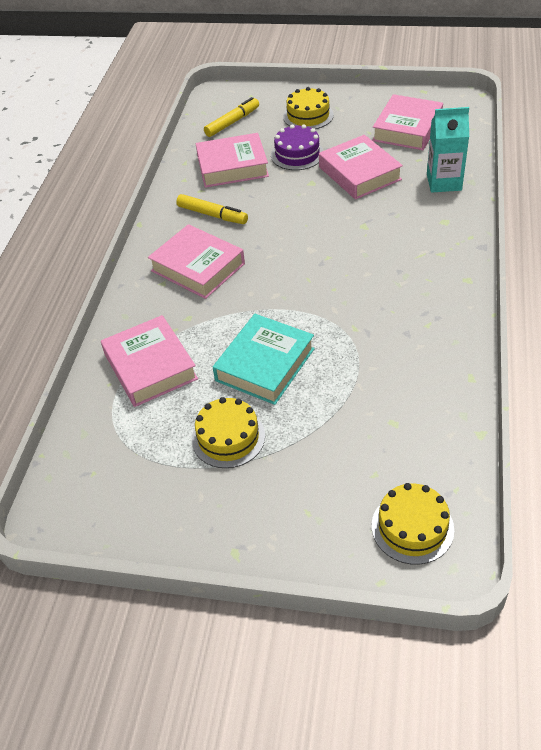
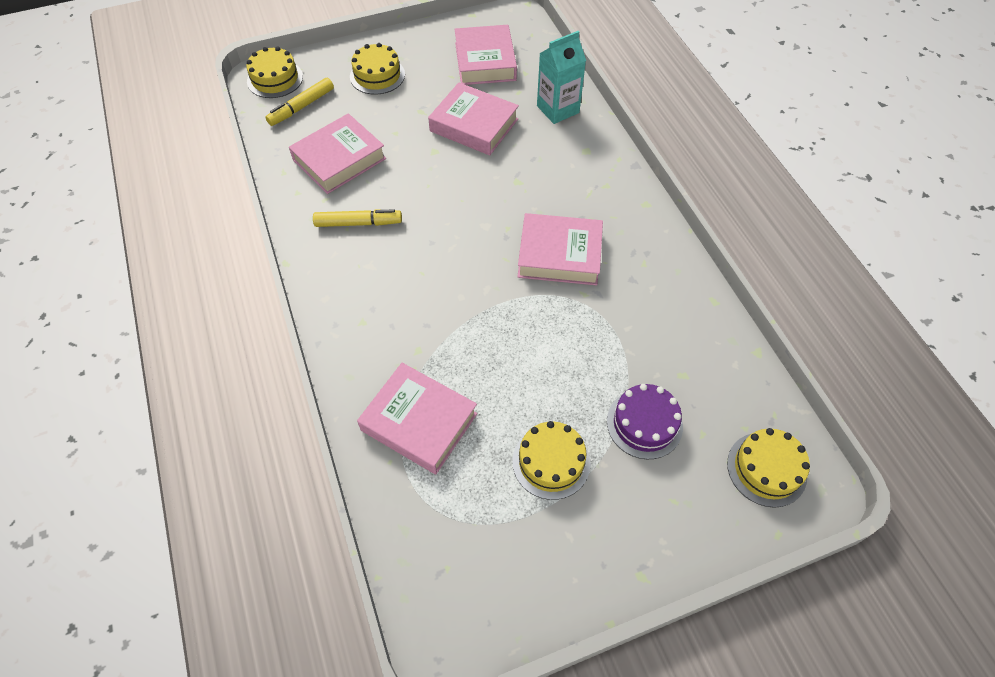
camera: 35 degrees left, 10 degrees up
pink book [148,224,245,299] -> pink book moved to [517,213,603,285]
yellow marker [204,97,259,137] -> yellow marker turned 150 degrees counterclockwise [265,78,334,126]
turquoise book [213,314,315,405] -> none
purple cake [271,124,324,170] -> purple cake moved to [607,384,683,460]
none -> yellow cake [246,46,303,98]

